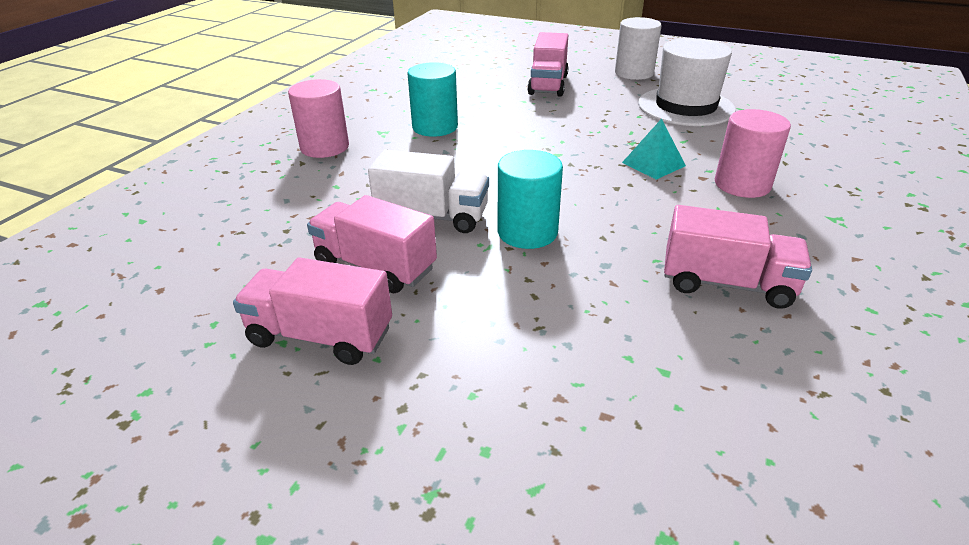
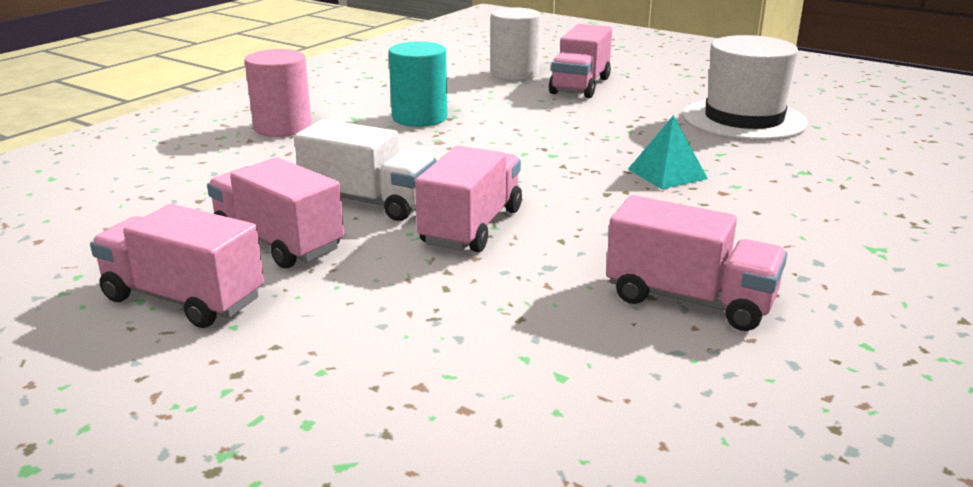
camera: 10 degrees right, 10 degrees down
turquoise cylinder [498,150,563,249] -> pink truck [415,146,522,252]
white cylinder [615,17,662,80] -> white cylinder moved to [491,7,541,81]
pink cylinder [715,109,791,198] -> none

